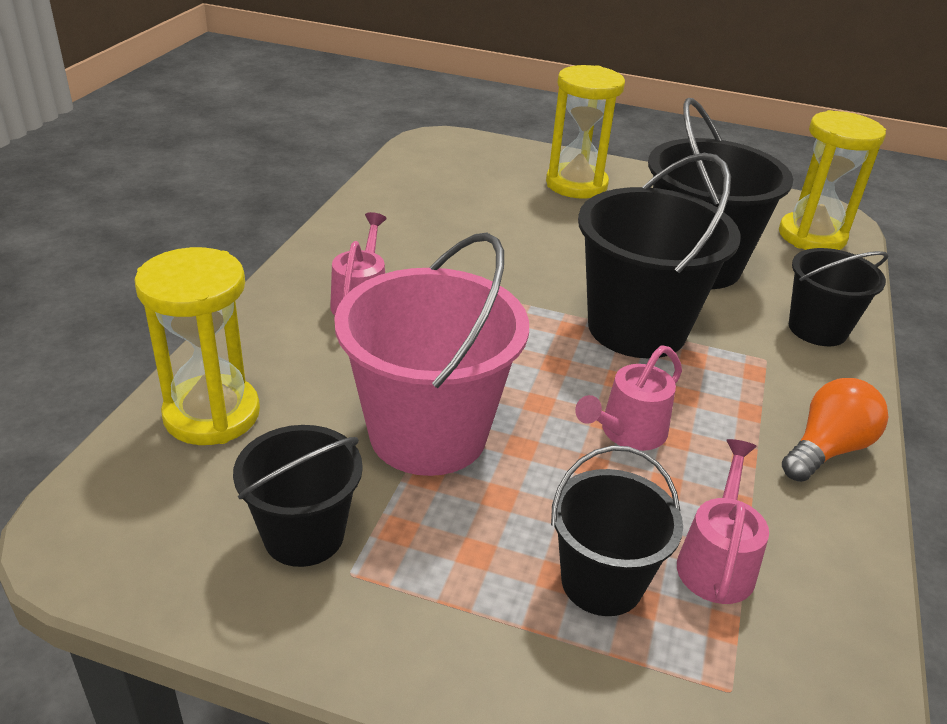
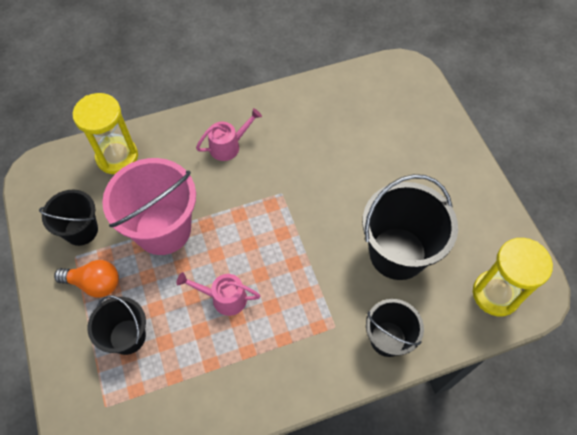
camera: 55 degrees right, 25 degrees up
yellow hourglass [546,65,625,198] -> none
black bucket [578,153,740,358] -> none
pink watering can [677,439,769,604] -> none
orange light bulb [782,378,889,482] -> orange light bulb moved to [54,260,119,298]

